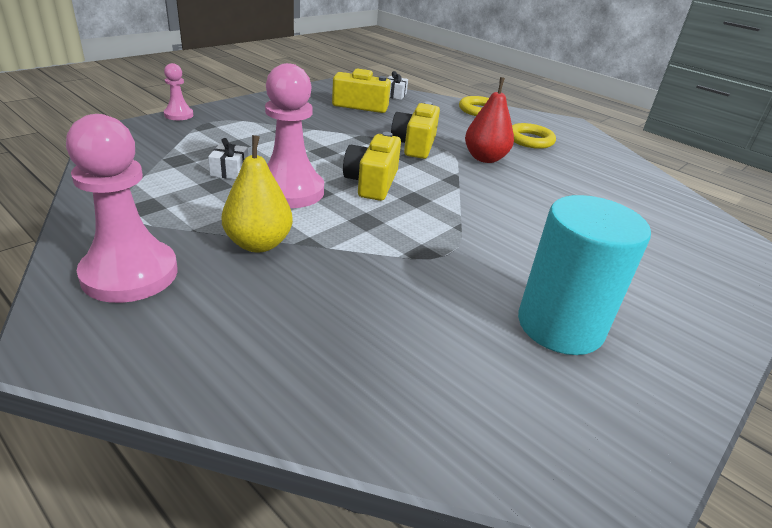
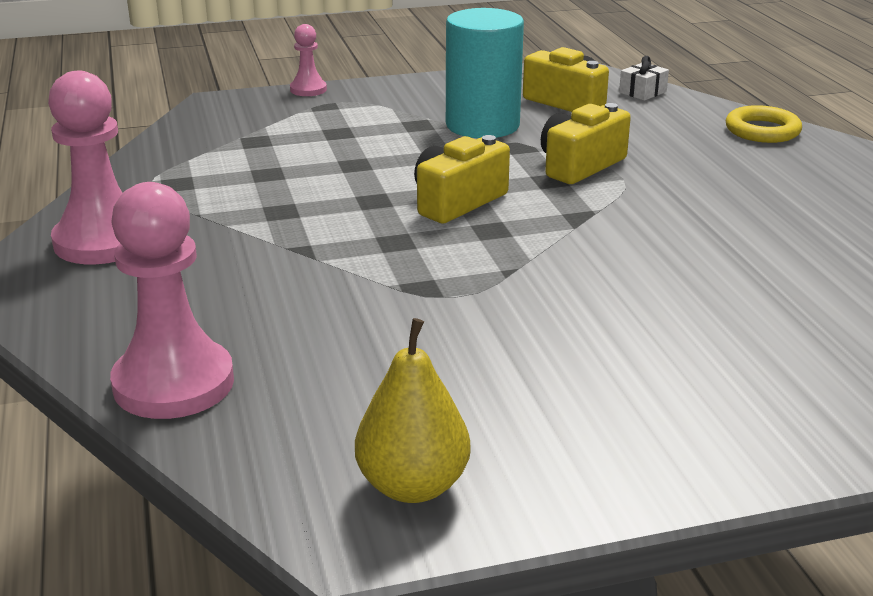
camera: 35 degrees right, 5 degrees down
white gift [208,138,248,179] -> none
yellow pear [222,135,293,252] -> yellow pear moved to [355,318,471,503]
pink pawn [265,63,324,208] -> pink pawn moved to [110,182,234,419]
red pear [465,77,514,163] -> none
yellow ring [512,123,556,149] -> none
turquoise cylinder [518,195,651,355] -> turquoise cylinder moved to [446,8,524,138]

